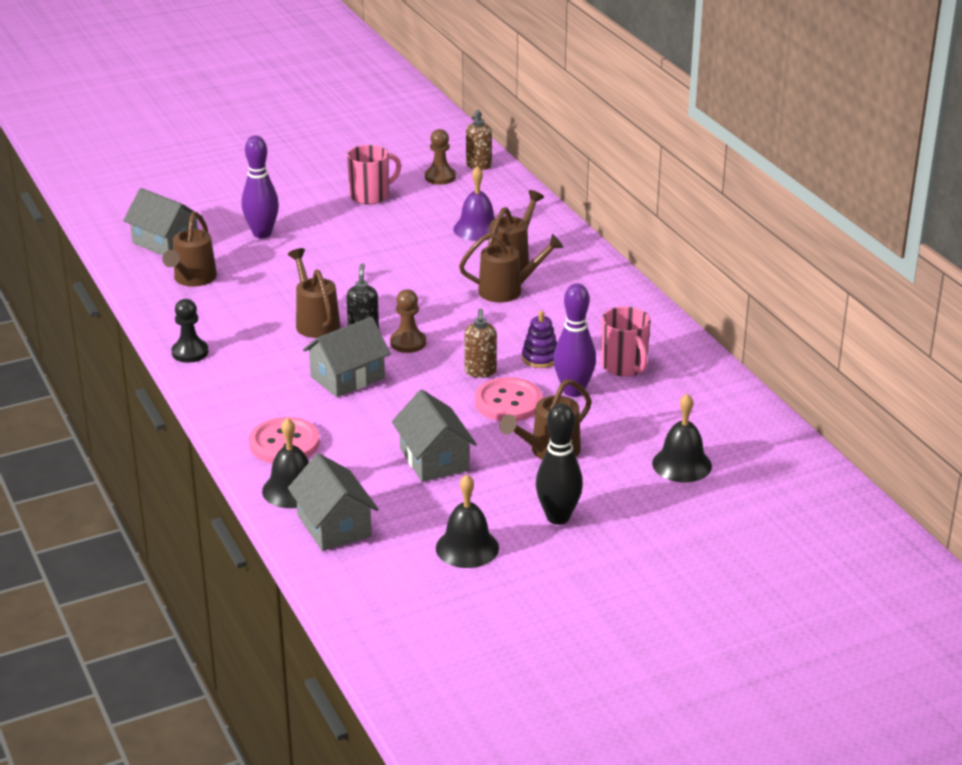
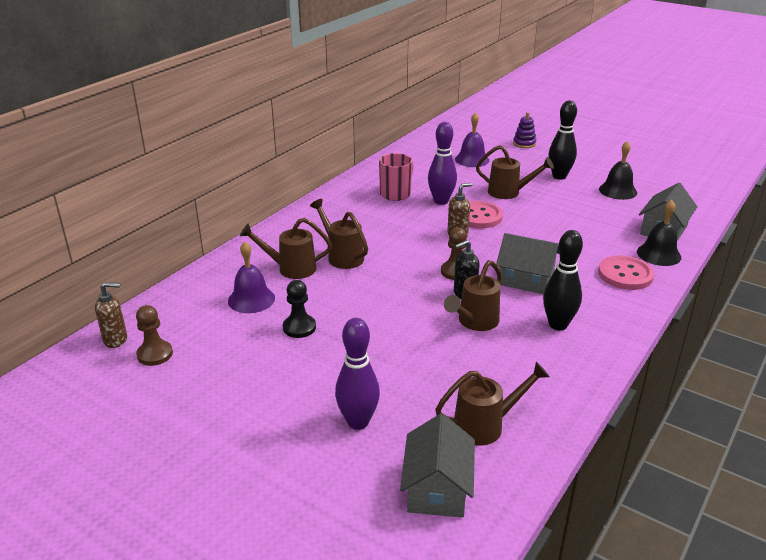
camera: 120 degrees left, 0 degrees up
black pawn [171,299,209,363] -> black pawn moved to [283,280,316,338]
pink mug [347,145,401,205] -> none
grey house [392,390,477,482] -> none
purple stacking toy [522,311,557,368] -> purple stacking toy moved to [513,112,536,148]
black bell [652,393,712,483] -> purple bell [455,112,489,167]
none -> black bowling pin [543,230,583,330]

